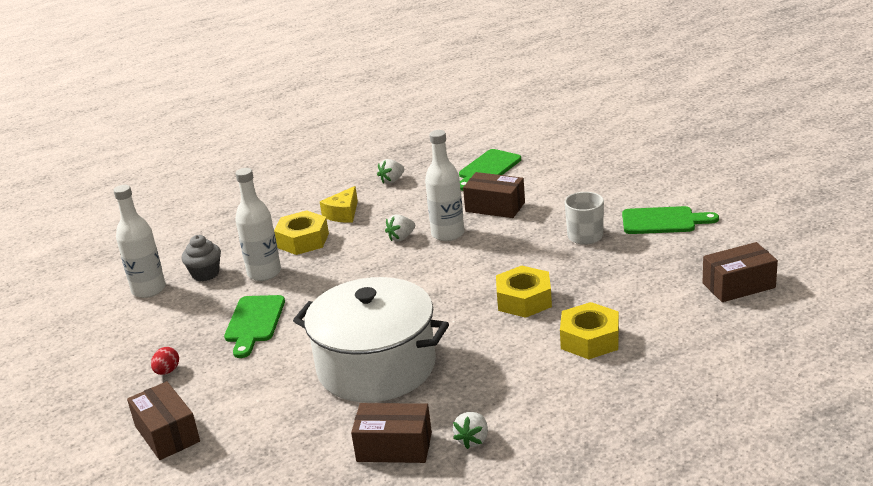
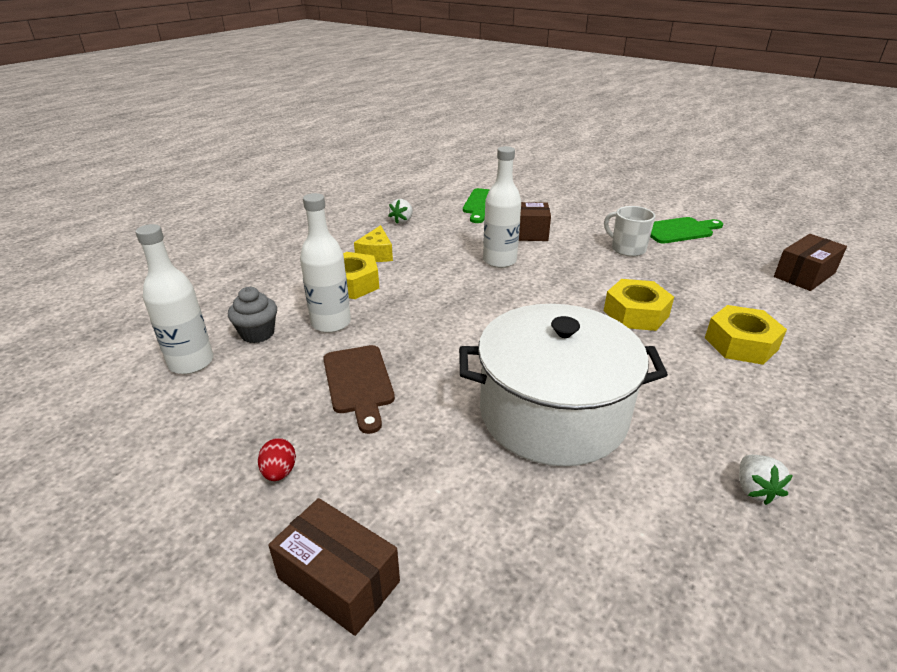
camera: 25 degrees left, 5 degrees up
green cutting board [224,295,285,358] -> brown cutting board [323,345,395,434]
brown box [351,403,432,463] -> none
white strawberry [385,214,415,242] -> none

